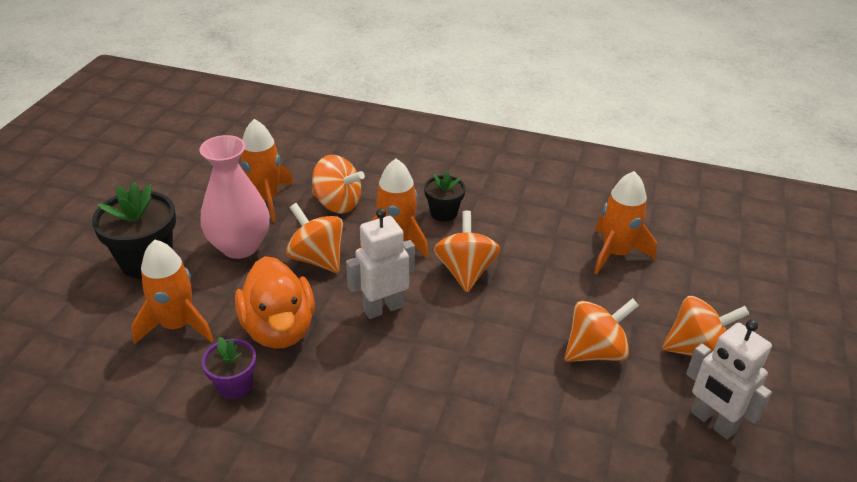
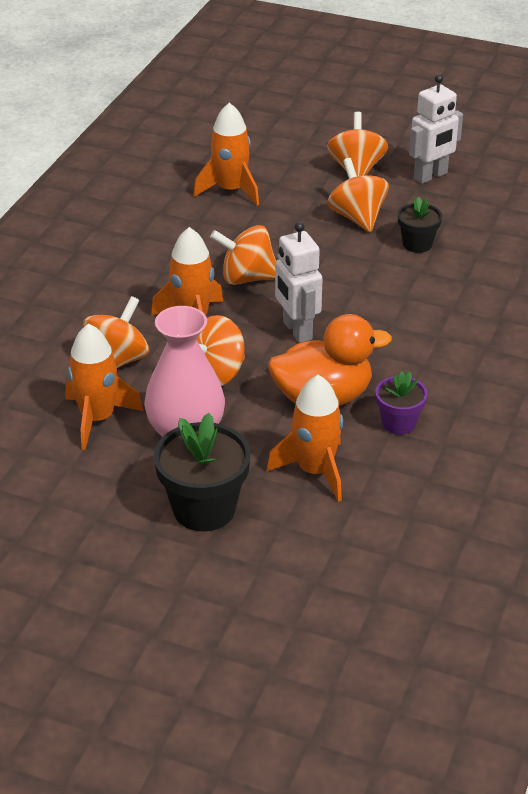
camera: 85 degrees left, 0 degrees up
black flower pot [424,171,466,222] -> black flower pot moved to [398,197,442,253]

